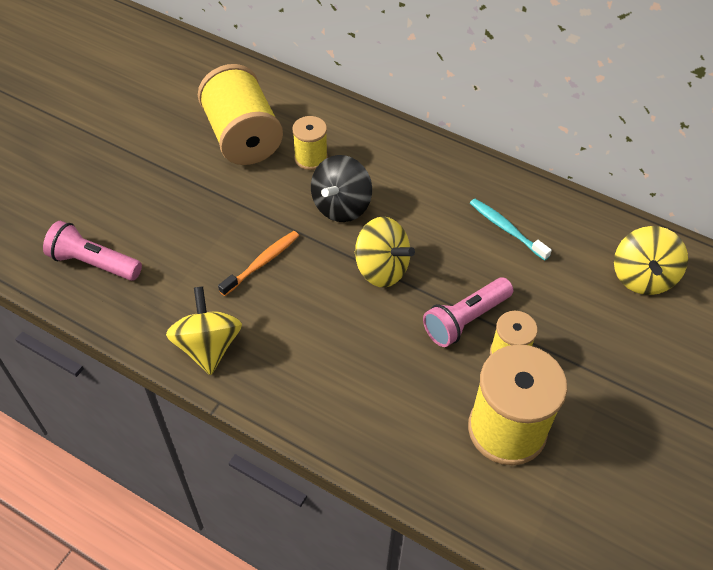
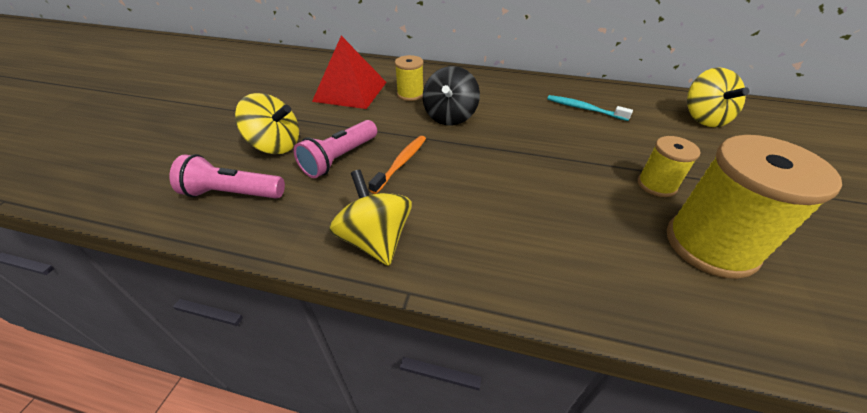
camera: 15 degrees left, 10 degrees down
yellow spool [198,64,283,165] -> red pyramid [312,36,387,109]
yellow spinning top [354,216,415,288] -> yellow spinning top moved to [235,93,299,154]
pink flashlight [423,278,513,347] -> pink flashlight moved to [293,120,377,178]

